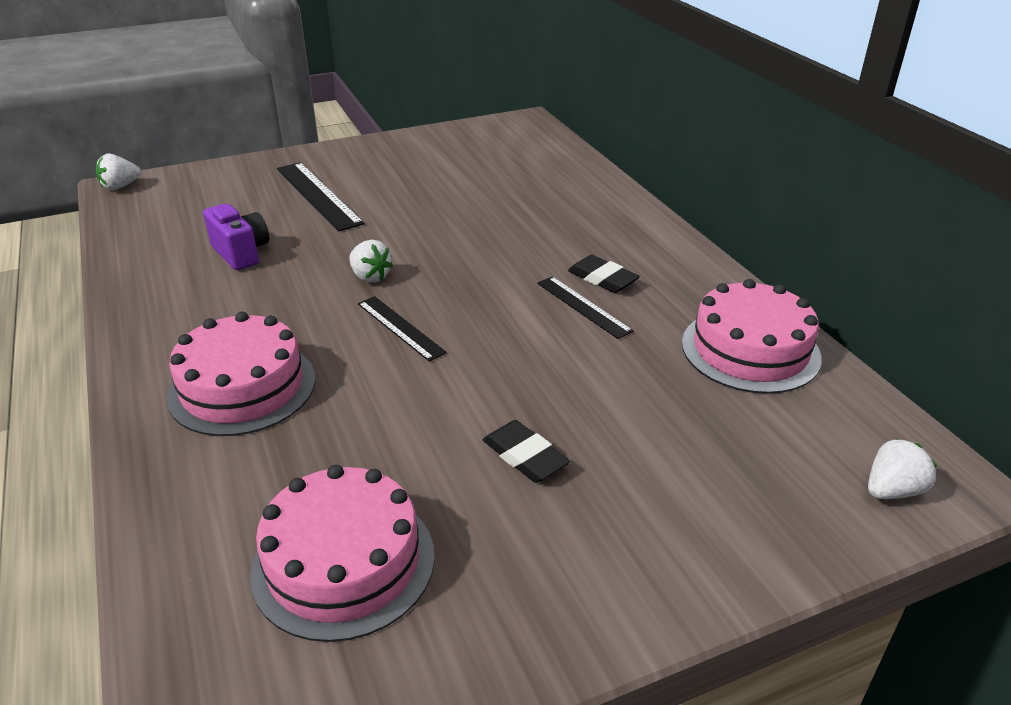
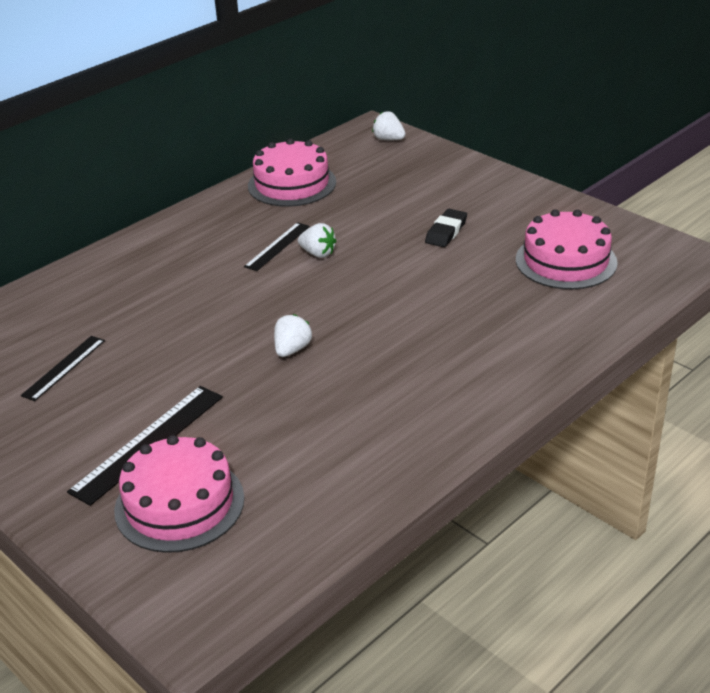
camera: 110 degrees left, 0 degrees up
white strawberry [96,154,141,190] -> white strawberry moved to [298,223,336,258]
pink cake [167,312,316,436] -> pink cake moved to [114,435,244,553]
purple camera [203,204,269,270] -> none
black ruler [358,296,447,361] -> black ruler moved to [21,336,105,401]
black eraser [568,255,640,293] -> none

